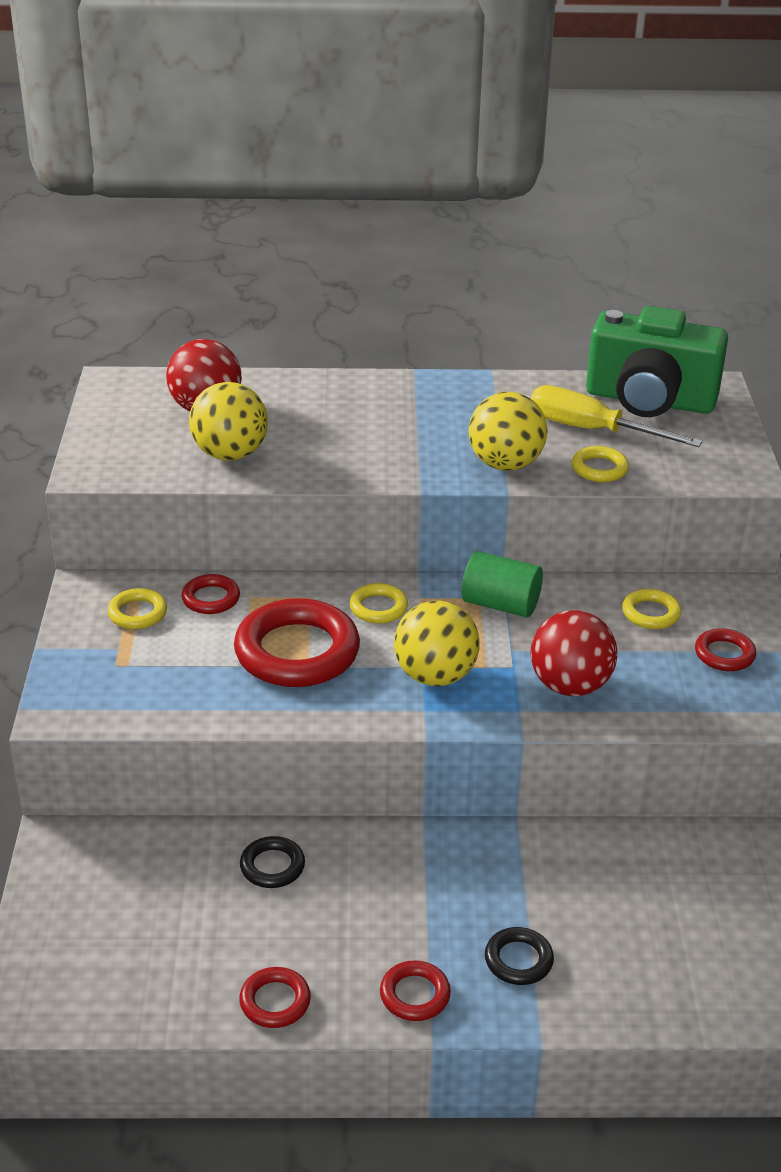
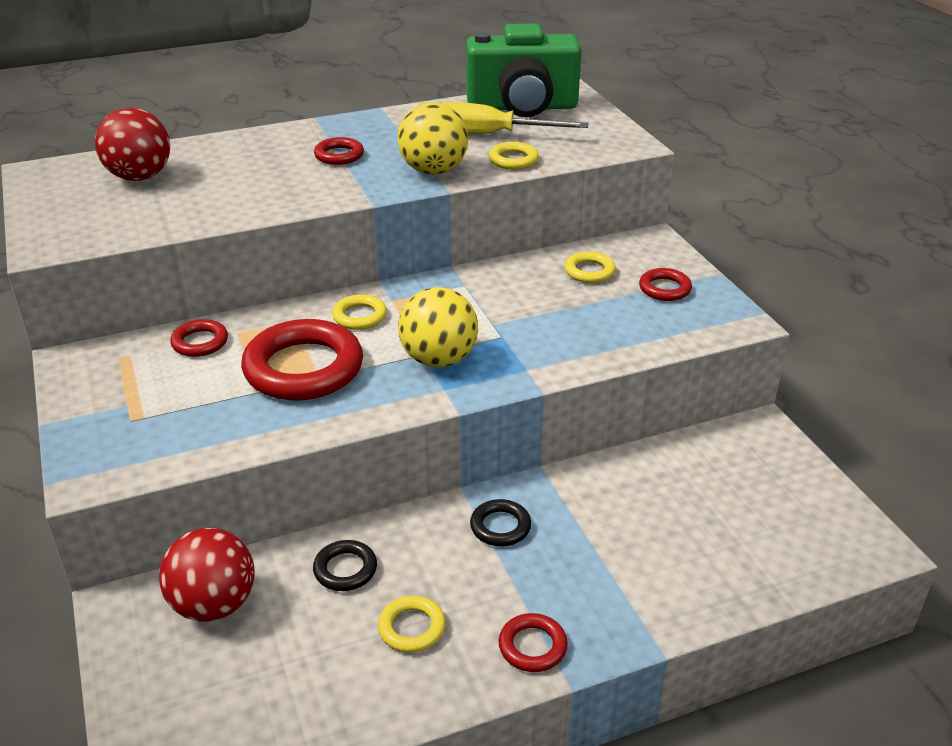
camera: 20 degrees left, 0 degrees up
yellow ring [107,588,167,629] -> yellow ring moved to [378,596,446,653]
yellow ball [189,382,268,461] -> none
red ring [239,967,311,1028] -> red ring moved to [314,137,364,165]
green cylinder [462,551,543,618] -> none
black ring [485,927,554,985] -> black ring moved to [470,499,531,546]
red ball [531,610,617,696] -> red ball moved to [159,528,255,622]

